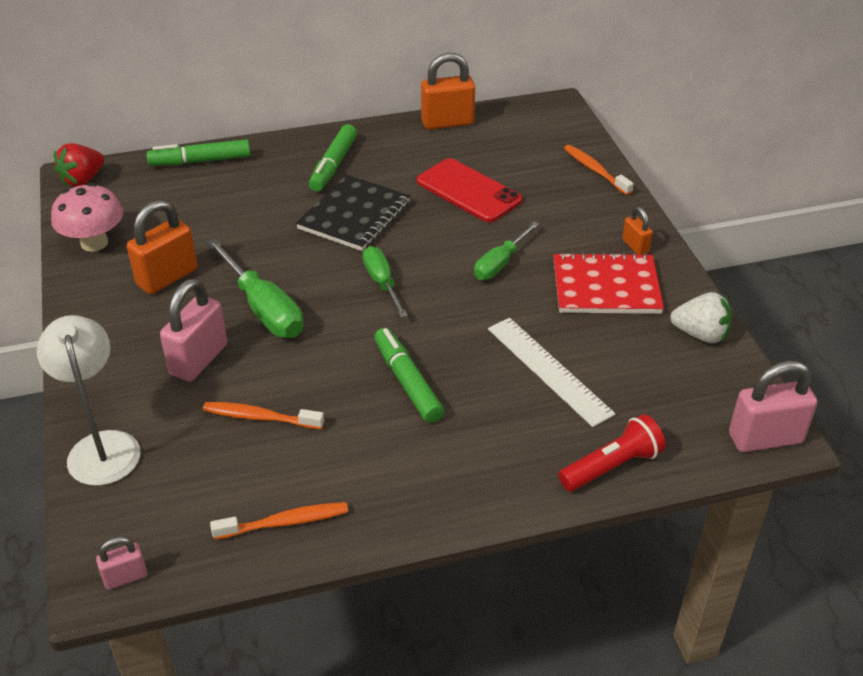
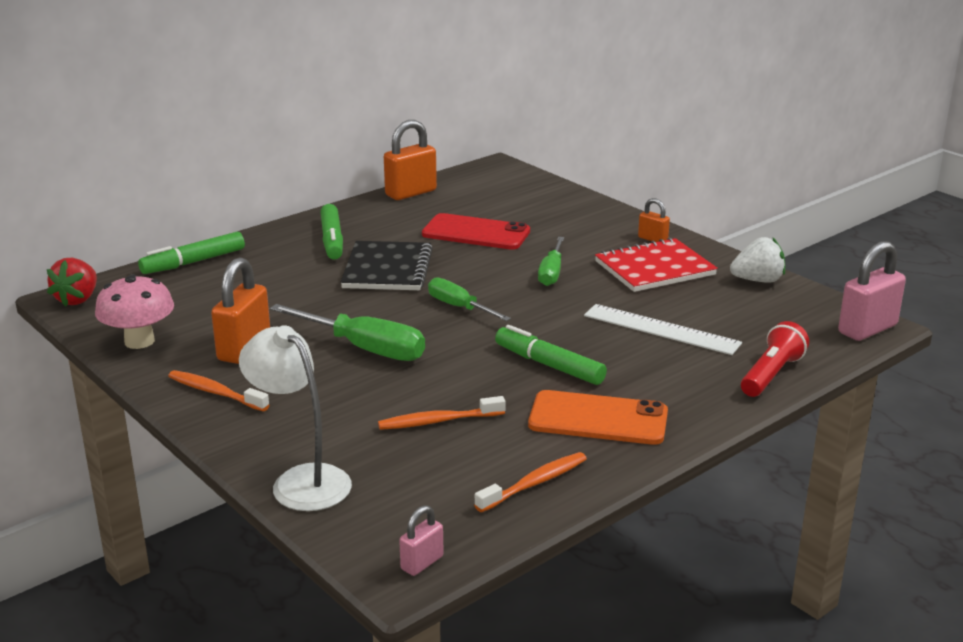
camera: 25 degrees left, 15 degrees down
pink padlock [160,279,227,382] -> none
orange toothbrush [564,145,634,195] -> orange toothbrush moved to [168,370,269,411]
none -> orange phone [528,390,668,445]

